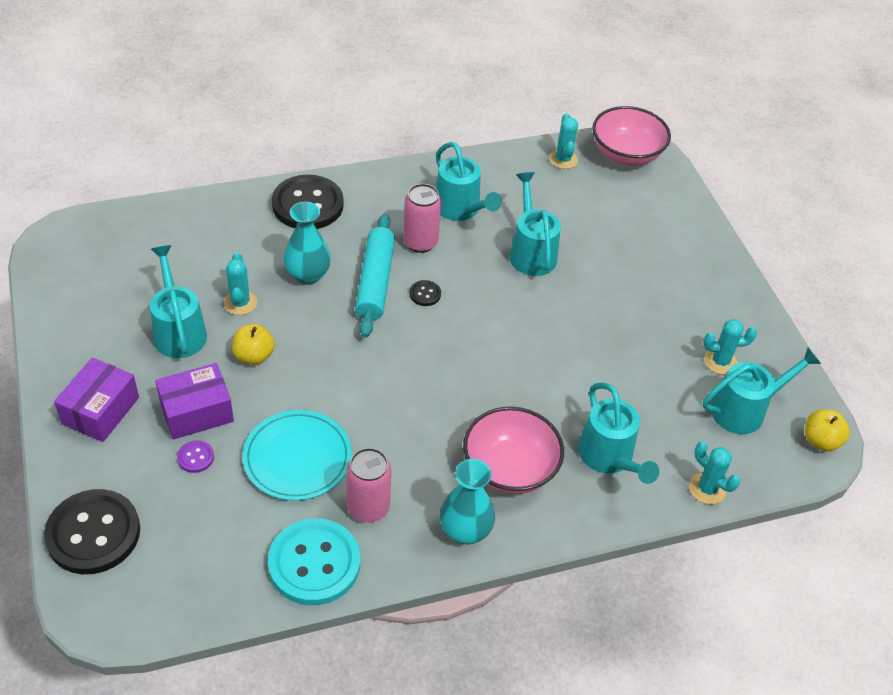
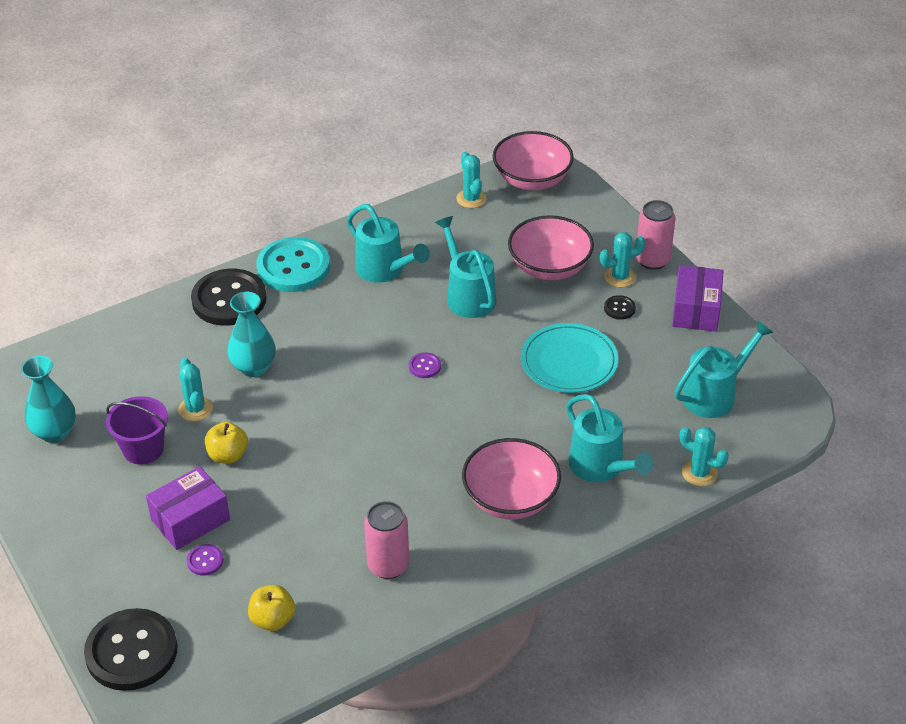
camera: 10 degrees left, 5 degrees down
purple box [54,358,139,442] -> purple box moved to [672,265,724,331]
turquoise watering can [150,245,207,358] -> purple bucket [106,396,168,465]
turquoise plate [243,410,352,501] -> turquoise plate moved to [521,323,619,393]
turquoise button [268,518,360,605] -> turquoise button moved to [256,237,330,292]
turquoise rolling pin [355,214,395,338] -> none
pink can [403,184,441,253] -> pink can moved to [636,200,675,270]
black button [409,280,441,306] -> black button moved to [604,295,636,320]
turquoise vase [440,459,495,544] -> turquoise vase moved to [21,356,76,443]
turquoise cactus [703,319,757,375] -> turquoise cactus moved to [600,232,645,288]
yellow apple [805,410,850,452] -> yellow apple moved to [248,585,295,631]
none -> purple button [409,352,441,378]
none -> pink bowl [508,215,594,280]

